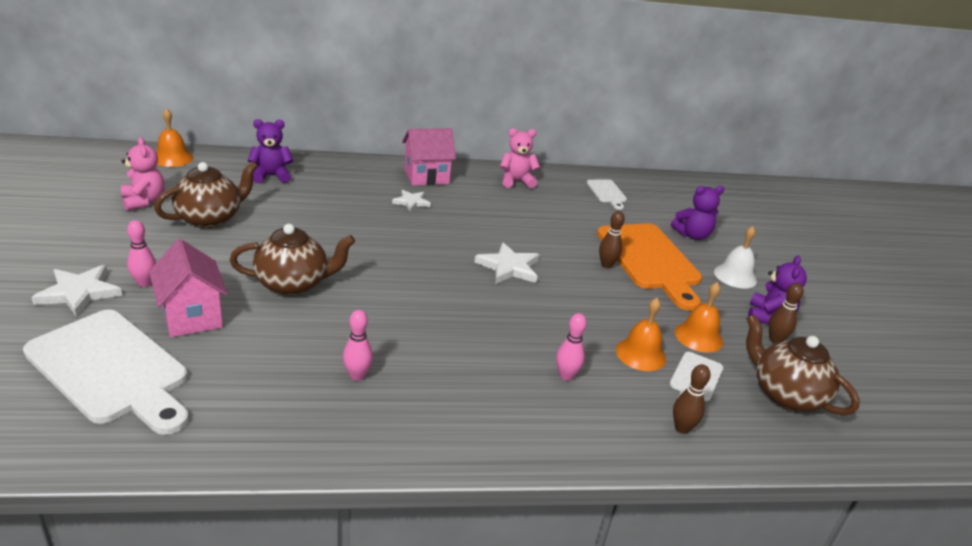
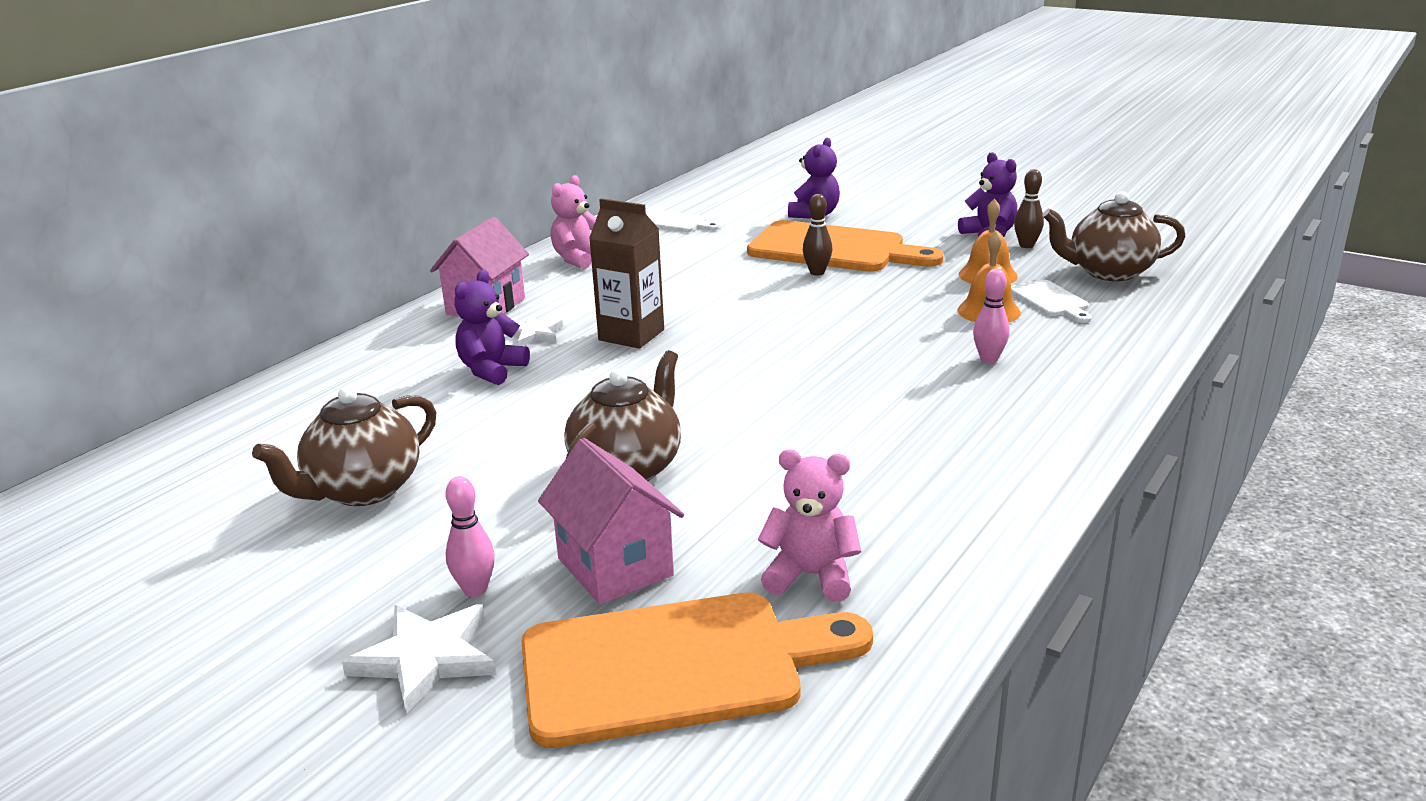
camera: 45 degrees left, 5 degrees down
white cutting board [23,309,189,435] -> orange cutting board [521,592,873,748]
pink teddy bear [121,137,165,211] -> pink teddy bear moved to [758,450,861,602]
pink house [149,239,228,337] -> pink house turned 45 degrees clockwise [538,438,684,605]
brown teapot [154,161,258,228] -> brown teapot turned 135 degrees counterclockwise [252,386,436,506]
orange bell [156,108,193,167] -> none
purple teddy bear [248,119,293,183] -> purple teddy bear moved to [454,270,530,385]
pink bowling pin [343,310,373,381] -> none
white star [474,242,539,284] -> none
brown bowling pin [673,364,711,434] -> none
white bell [714,226,757,288] -> none
none -> brown carton [589,198,664,348]

